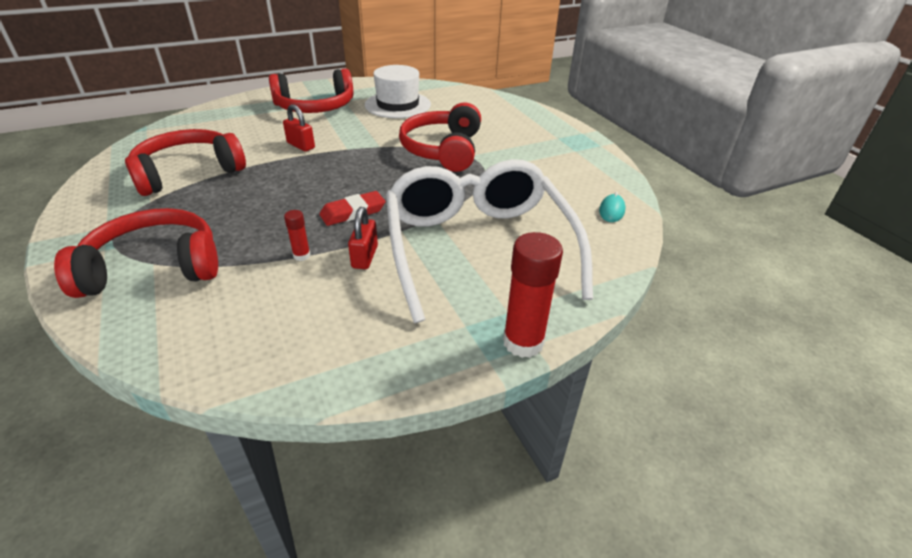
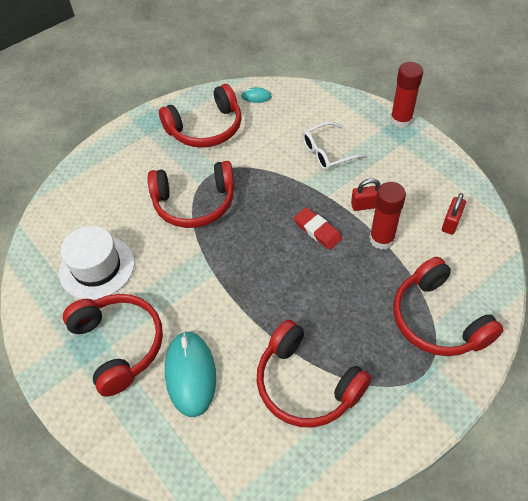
camera: 100 degrees left, 15 degrees up
red padlock [283,104,315,152] -> red padlock moved to [442,193,466,234]
red glue stick [284,210,311,261] -> red glue stick [369,182,406,249], size x2.06
white glasses [386,159,593,323] -> white glasses [302,122,368,171], size x0.47
none -> red headphones [159,84,241,148]
none -> turquoise mouse [165,331,216,417]

